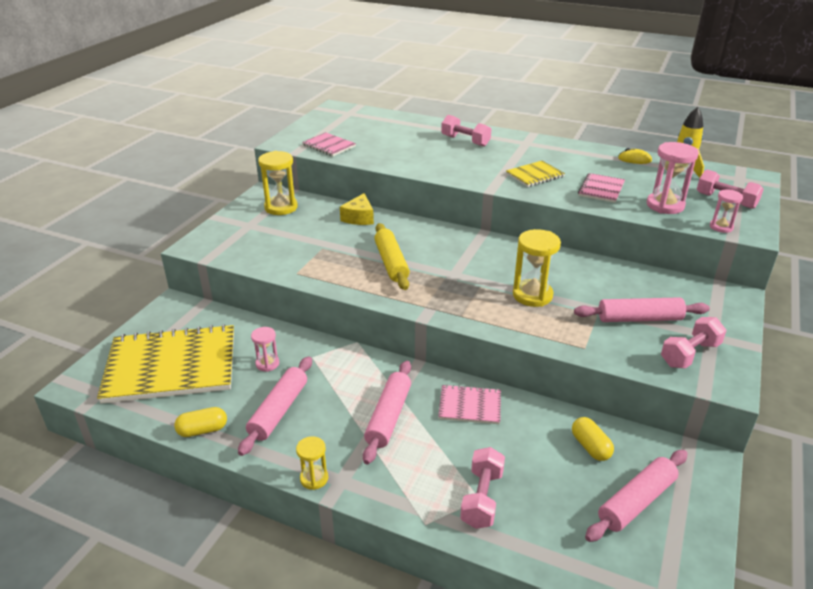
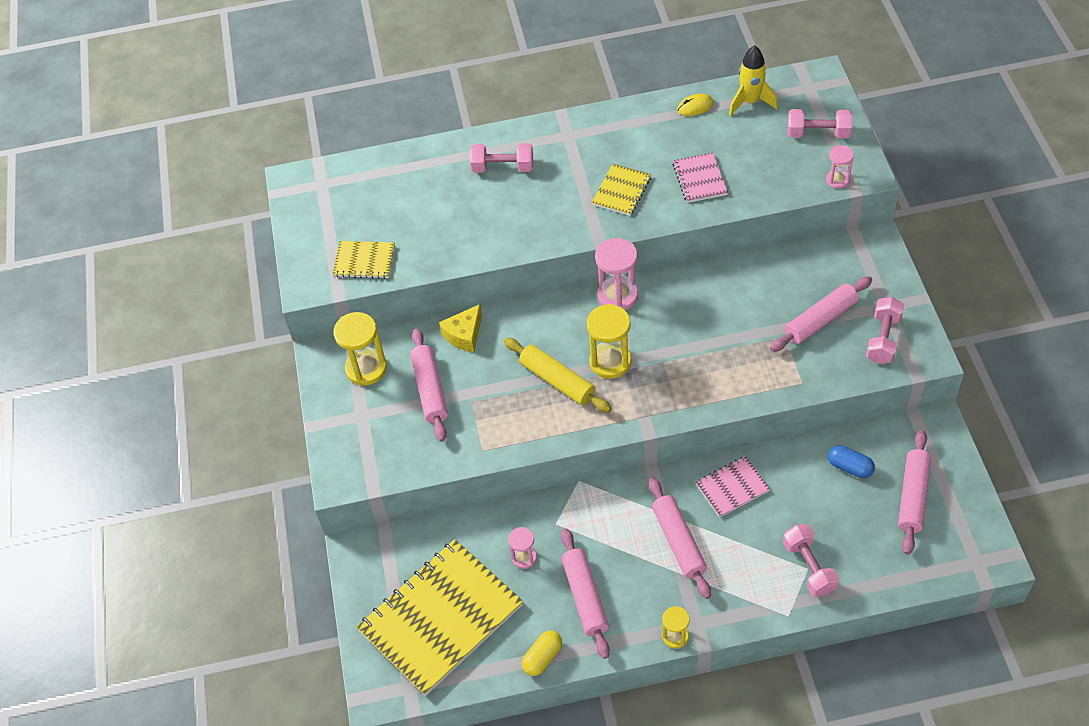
camera: 30 degrees left, 20 degrees up
pink notebook [302,132,356,156] -> yellow notebook [333,241,395,279]
yellow cheese [340,193,374,225] -> yellow cheese turned 60 degrees clockwise [439,304,482,352]
yellow hourglass [513,229,561,307] -> yellow hourglass moved to [587,304,632,379]
yellow capsule [572,417,614,461] -> blue capsule [828,445,875,478]
pink hourglass [647,142,699,214] -> pink hourglass moved to [595,238,638,310]
none -> pink rolling pin [410,329,448,442]

